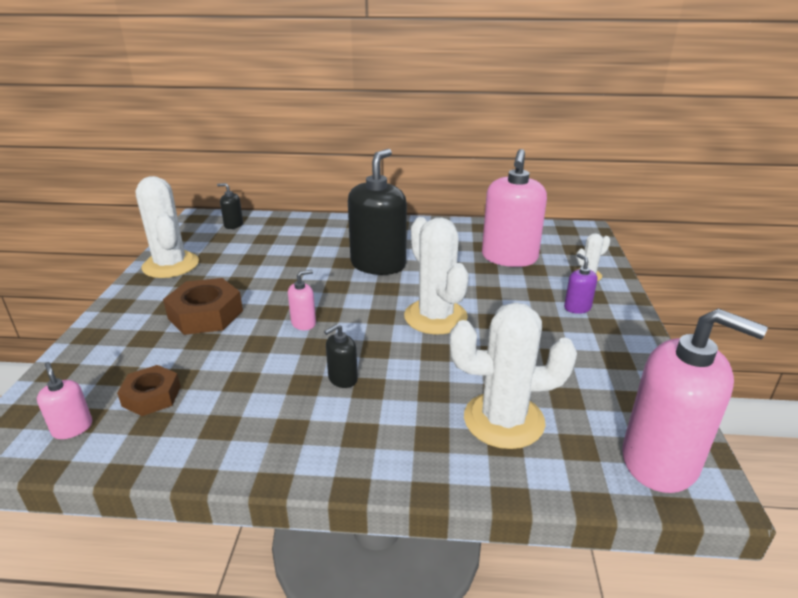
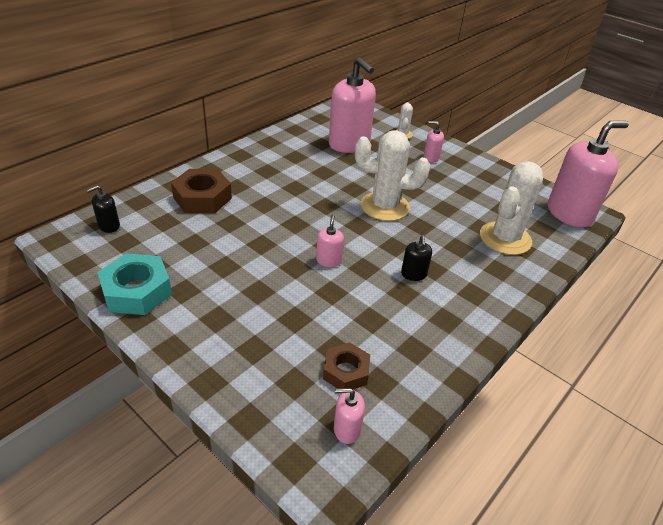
camera: 55 degrees left, 10 degrees up
white cactus [136,176,199,278] -> turquoise nut [98,253,172,315]
brown nut [163,278,243,335] -> brown nut moved to [171,169,232,213]
black soap dispenser [348,149,407,275] -> none
purple soap dispenser [564,253,597,314] -> pink soap dispenser [424,121,444,163]

